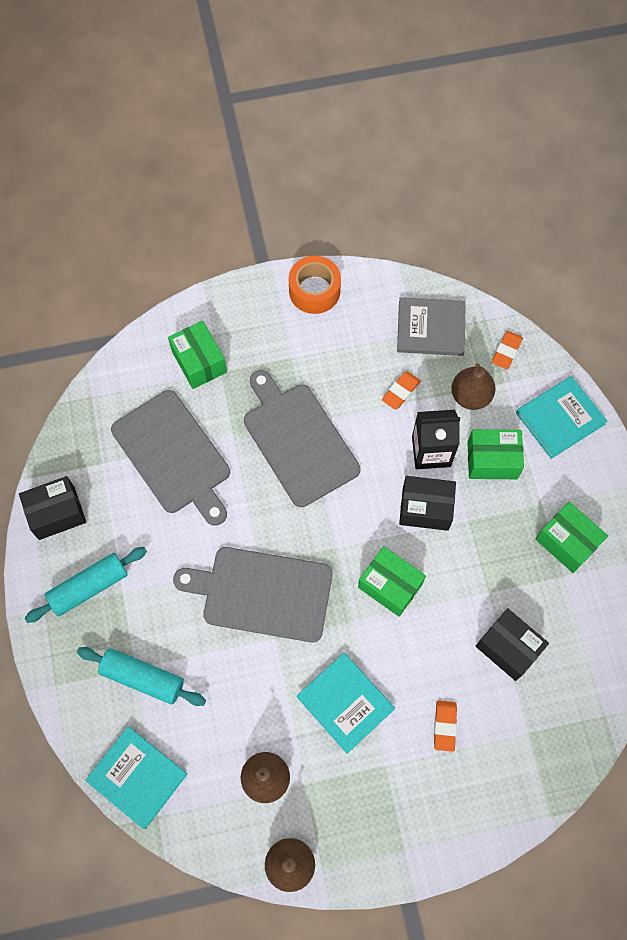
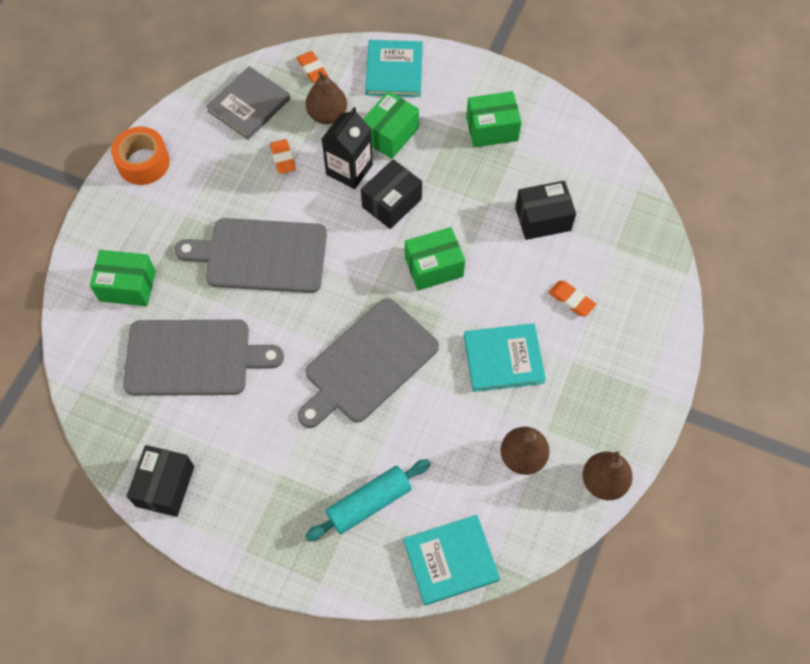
camera: 55 degrees left, 5 degrees down
turquoise rolling pin [25,547,147,623] -> none

